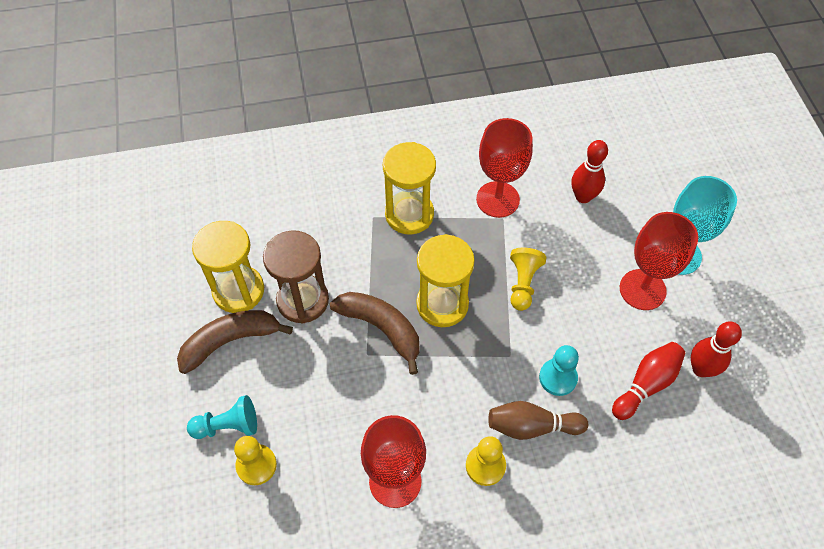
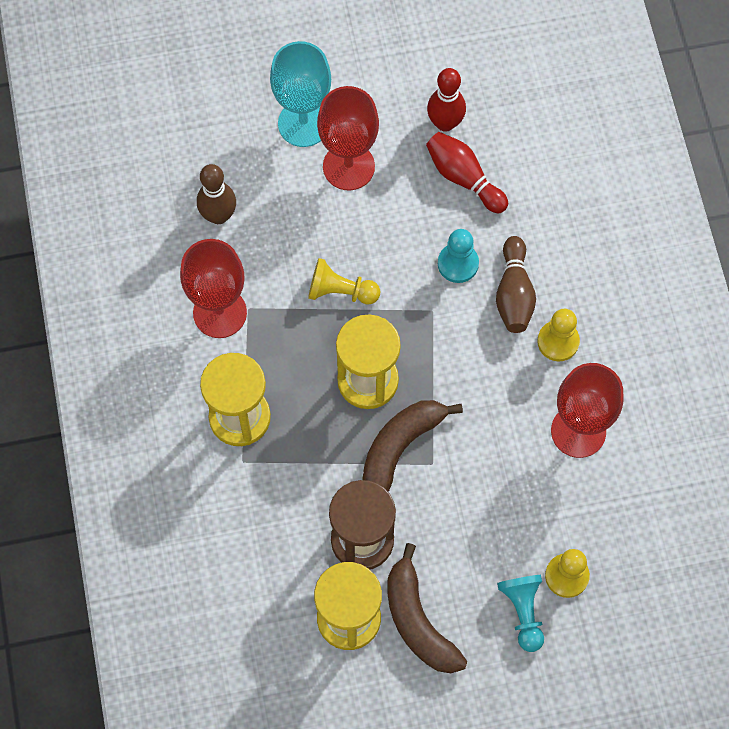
camera: 90 degrees left, 10 degrees up
red bowling pin [572,140,608,203] -> brown bowling pin [197,164,236,224]

